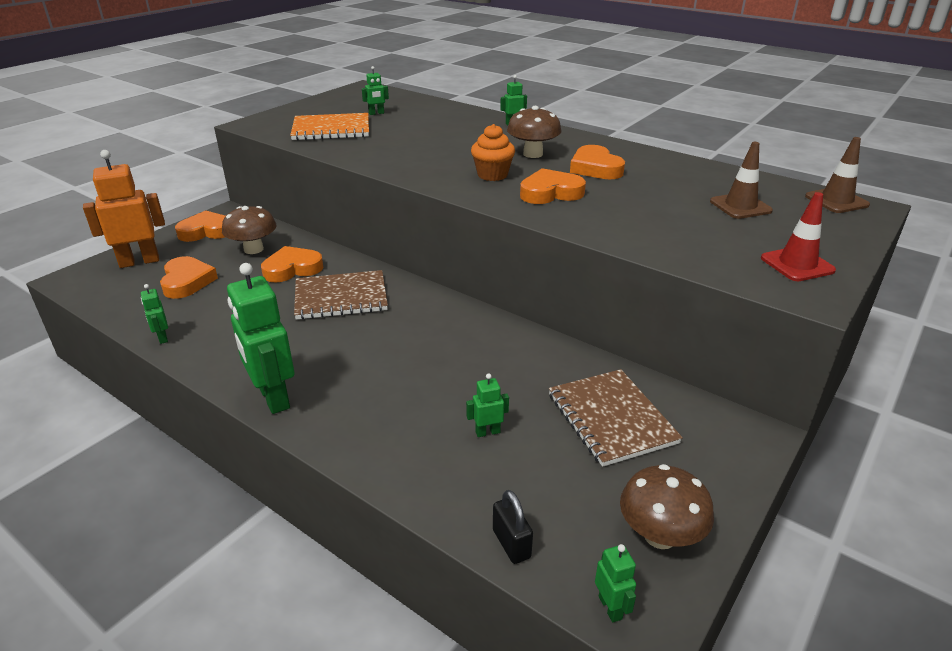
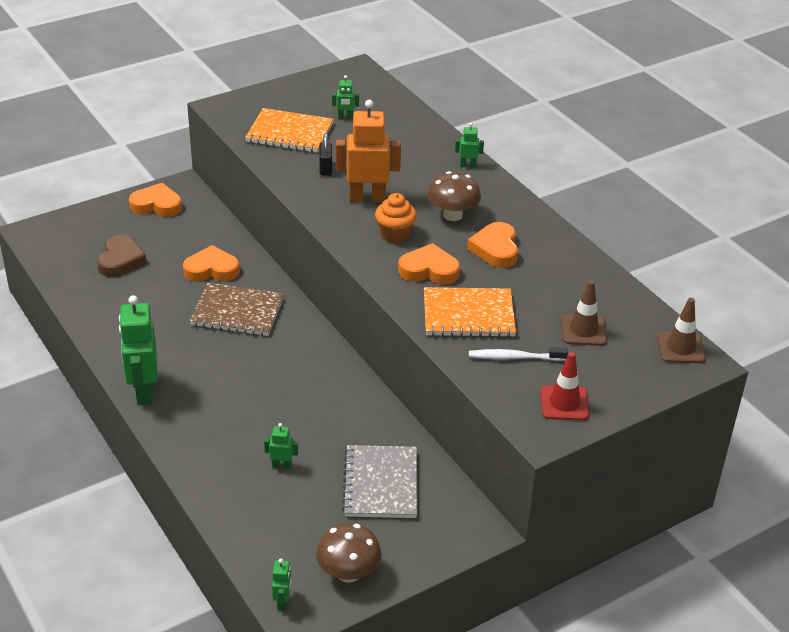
camera: 20 degrees right, 5 degrees up
orange robot [83,150,165,268] -> orange robot moved to [336,100,401,203]
green robot [141,284,168,344] -> none
orange heart [160,256,218,299] -> brown heart [97,235,147,277]
brown mushroom [222,206,276,254] -> none
black padlock [493,490,533,564] -> black padlock moved to [319,133,332,176]
brown notebook [549,369,683,467] -> grey notebook [342,445,418,518]
none -> orange notebook [424,287,516,337]
none -> white toothbrush [469,347,568,361]

